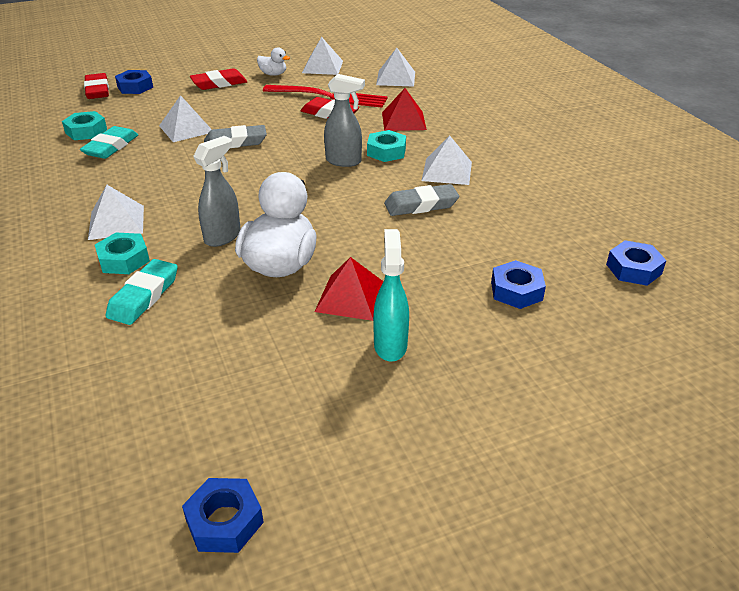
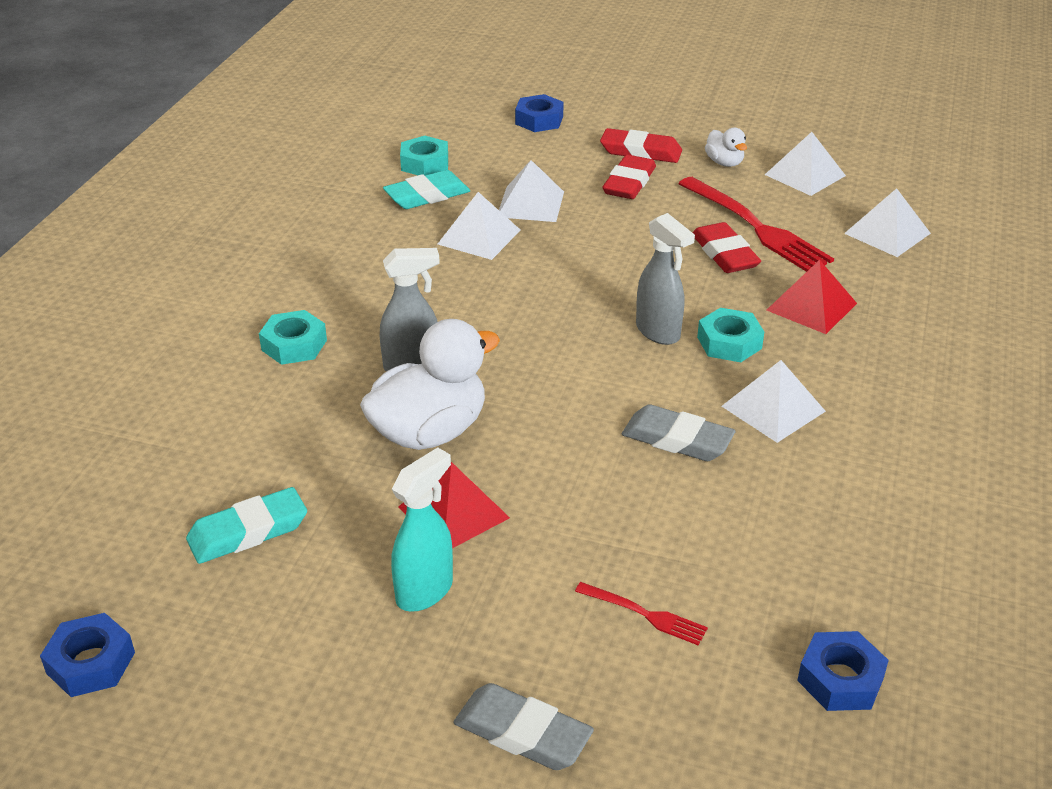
camera: 40 degrees right, 0 degrees up
red eraser [84,73,109,99] -> red eraser moved to [603,155,656,199]
white pyramid [88,185,144,240] -> white pyramid moved to [438,192,520,260]
turquoise eraser [106,259,178,325] -> turquoise eraser moved to [186,487,307,564]
grey eraser [204,125,267,148] -> grey eraser moved to [454,683,594,770]
blue nut [491,260,546,309] -> red fork [575,582,708,646]

